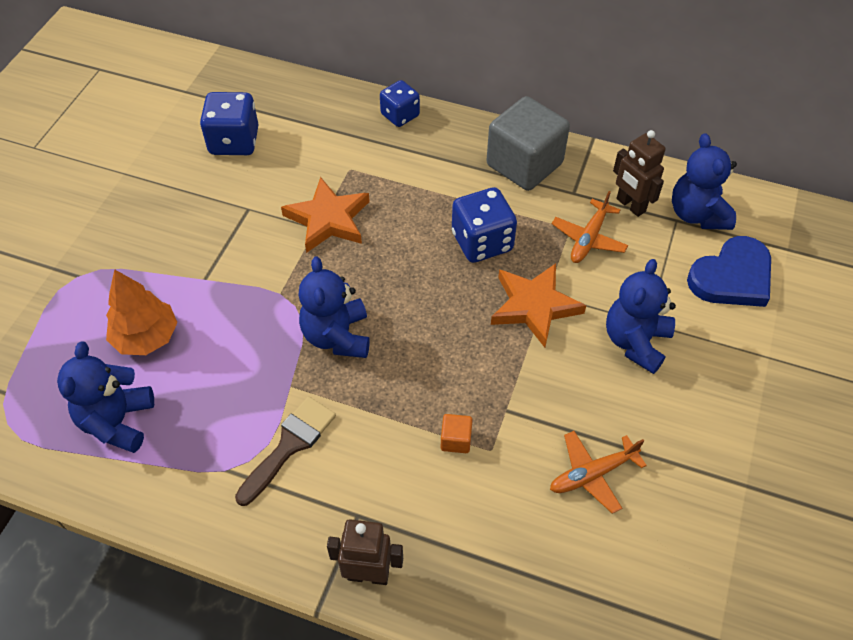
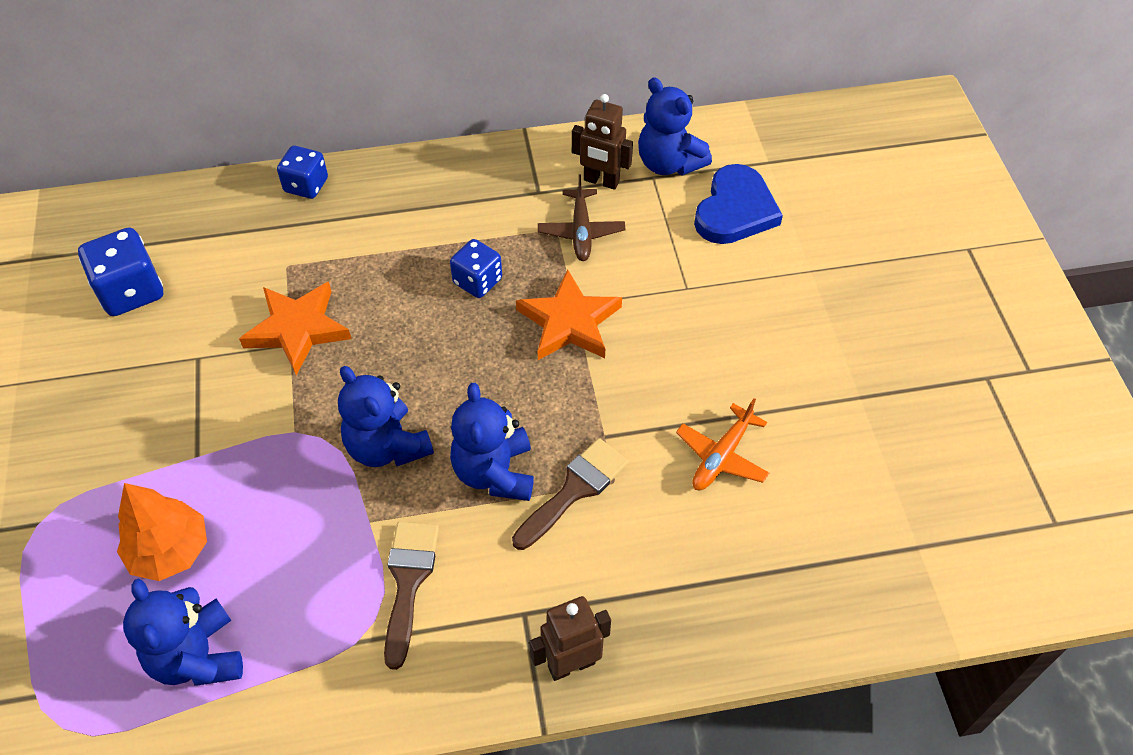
camera: 30 degrees left, 0 degrees up
orange cube [441,414,473,453] -> brown brush [512,438,628,550]
blue dice [452,187,517,263] -> blue dice [450,239,502,298], size x0.67
grey cube [486,96,570,191] -> none
orange plane [552,191,628,263] -> brown plane [538,174,625,261]
blue teddy bear [606,259,676,374] -> blue teddy bear moved to [450,383,534,501]

